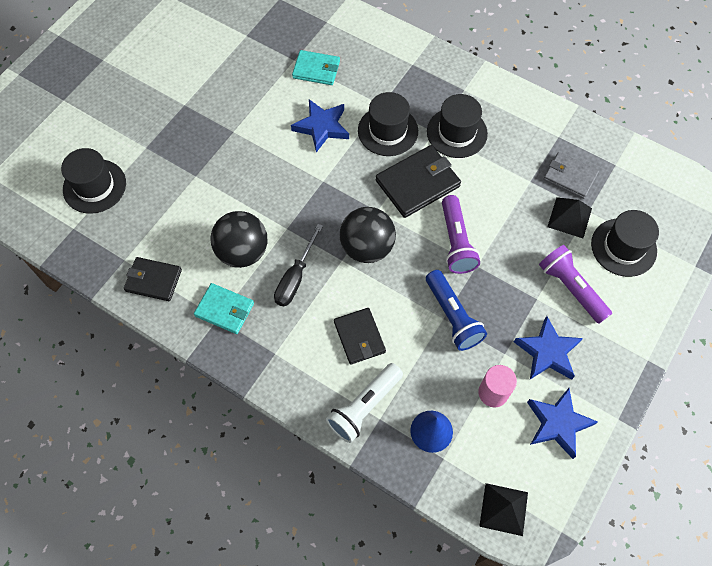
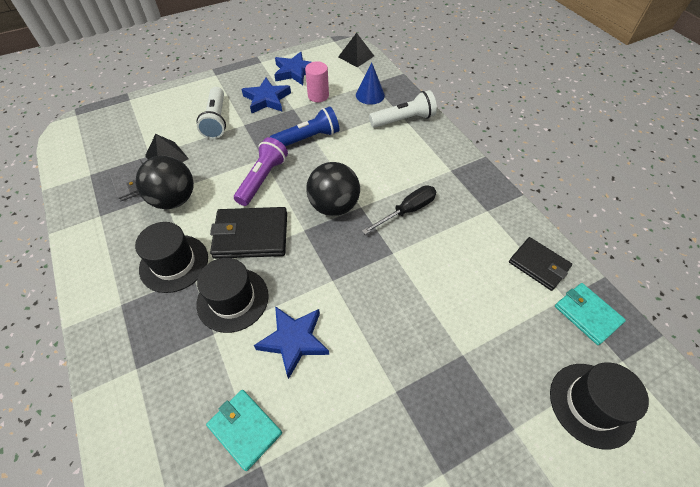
camera: 150 degrees left, 10 degrees down
turquoise wallet [194,283,254,334] -> turquoise wallet moved to [555,283,626,345]
black ball [211,211,268,268] -> black ball moved to [136,156,194,209]
black wallet [334,308,386,365] -> none
blue flashlight [426,270,487,351] -> blue flashlight turned 60 degrees clockwise [270,106,339,146]
purple flashlight [539,245,612,324] -> white flashlight [197,87,226,139]
black hat [591,210,659,277] -> none

